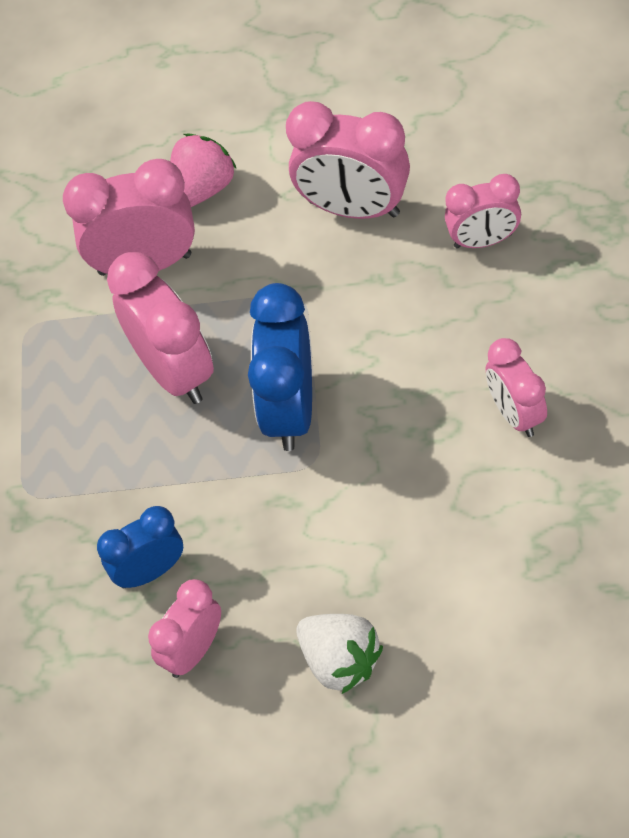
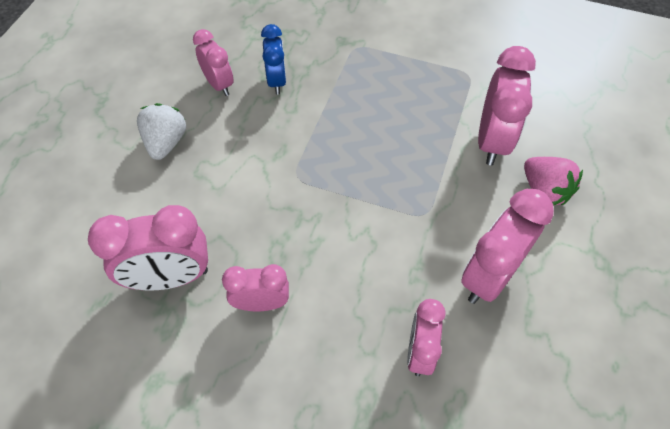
camera: 105 degrees right, 0 degrees up
pink clock [107,252,214,404] -> pink clock moved to [88,205,208,290]
blue clock [248,283,312,451] -> none
white strawberry [297,614,383,694] -> white strawberry turned 120 degrees clockwise [137,103,186,160]

